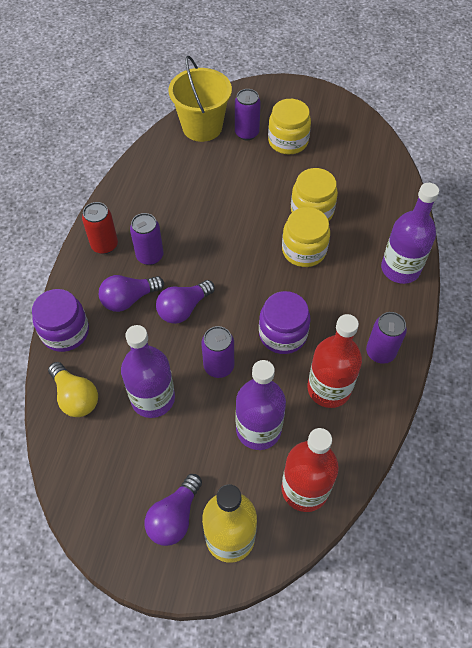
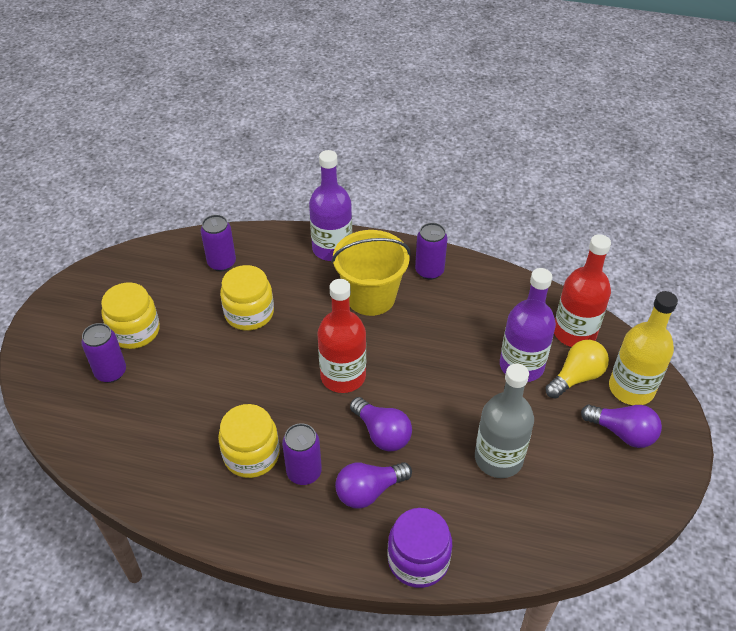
camera: 90 degrees left, 10 degrees down
yellow light bulb [48,362,98,417] -> yellow light bulb moved to [546,340,609,399]
red can [82,202,118,254] -> none
purple light bulb [99,275,164,312] -> purple light bulb turned 90 degrees clockwise [335,462,412,509]
purple bottle [121,325,175,418] -> grey bottle [475,363,534,478]
yellow bucket [169,56,232,142] -> yellow bucket moved to [332,230,411,316]
purple can [201,326,234,378] -> purple can moved to [201,215,236,271]
purple jar [259,291,311,354] -> none
yellow jar [282,207,330,267] -> yellow jar moved to [218,404,280,478]
red bottle [308,314,362,408] -> red bottle moved to [317,279,366,393]

